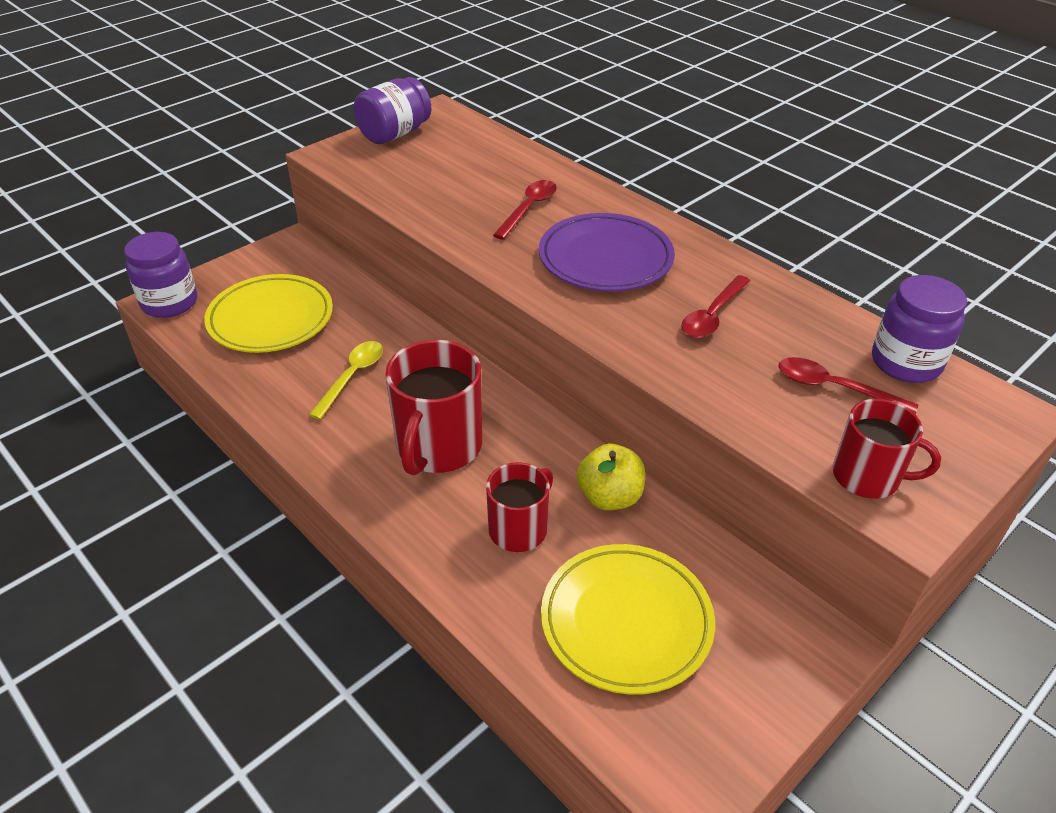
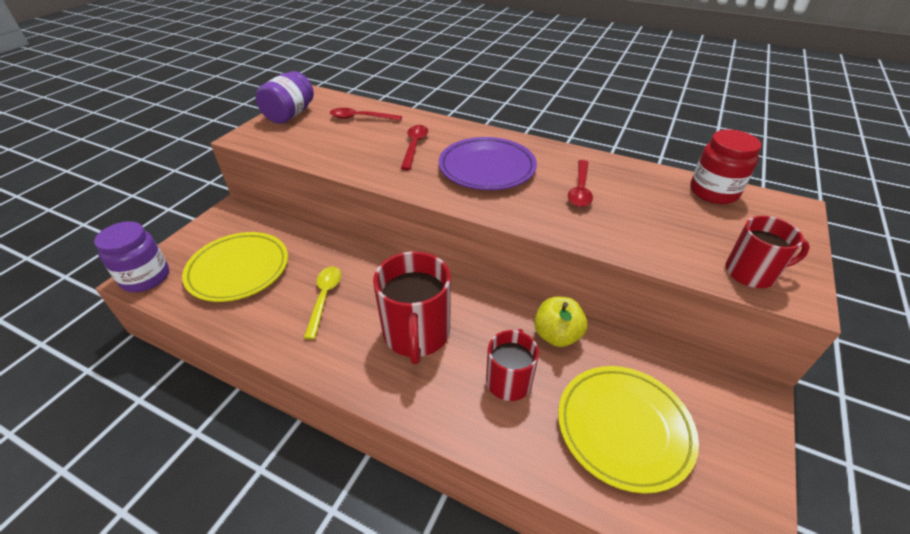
camera: 20 degrees left, 0 degrees up
red spoon [779,357,918,415] -> red spoon moved to [330,108,402,121]
purple jar [872,275,967,383] -> red jar [690,130,762,204]

